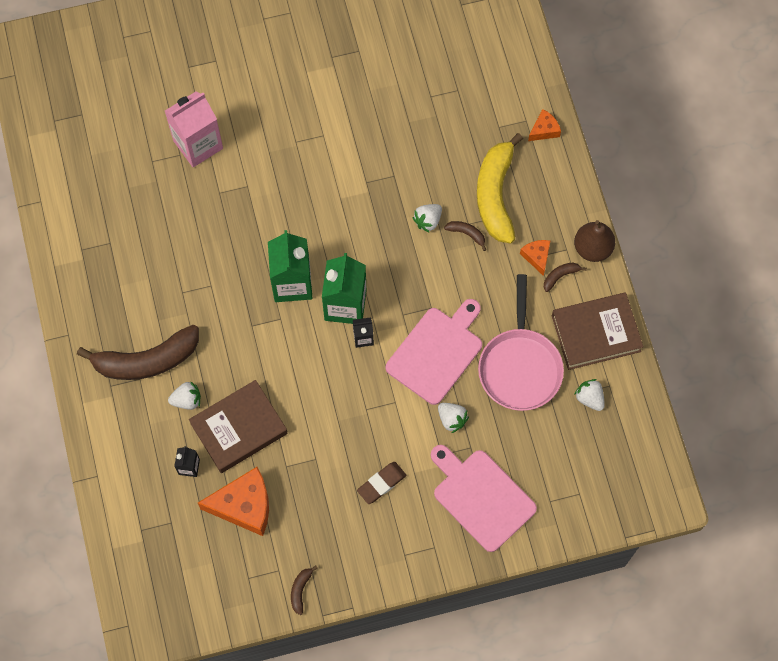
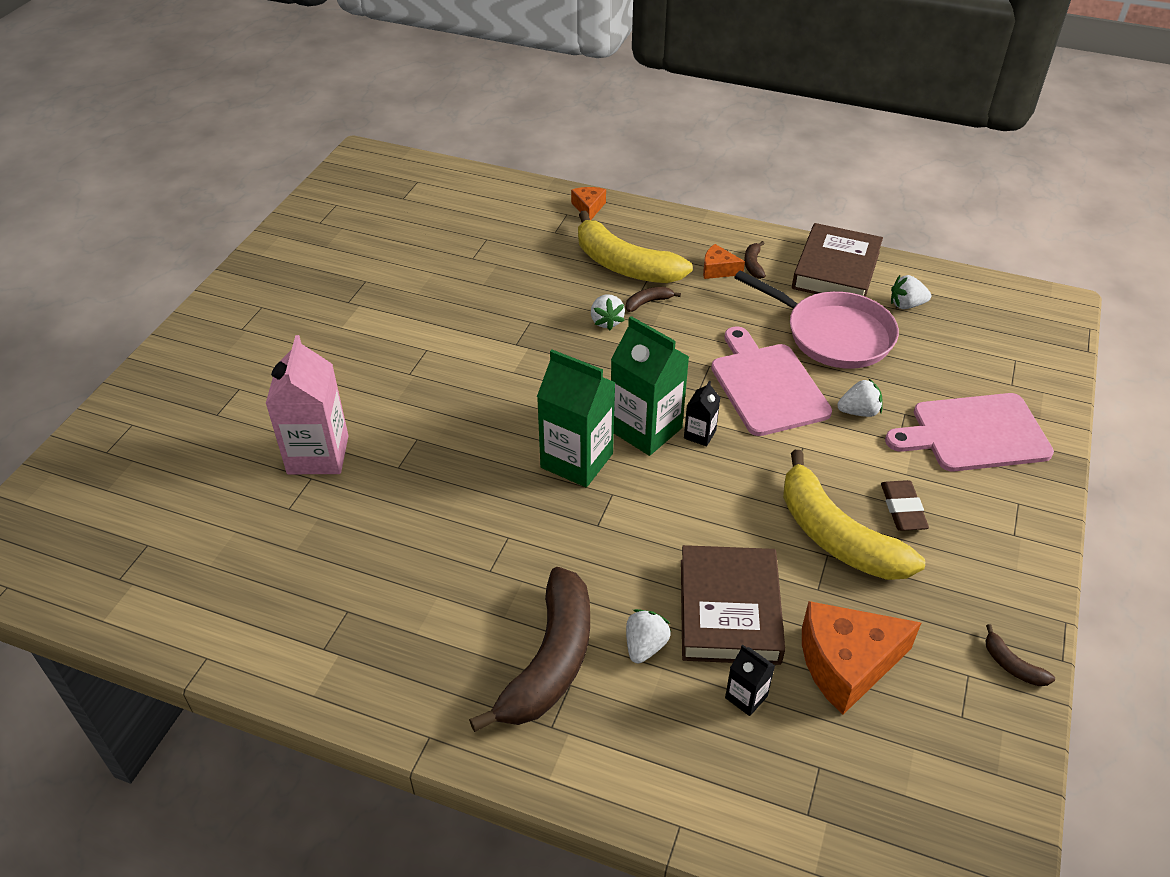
camera: 55 degrees left, 25 degrees down
orange cheese [198,467,269,536] -> orange cheese turned 135 degrees counterclockwise [802,601,921,715]
brown pear [574,220,615,262] -> none
none -> yellow banana [783,450,925,580]

